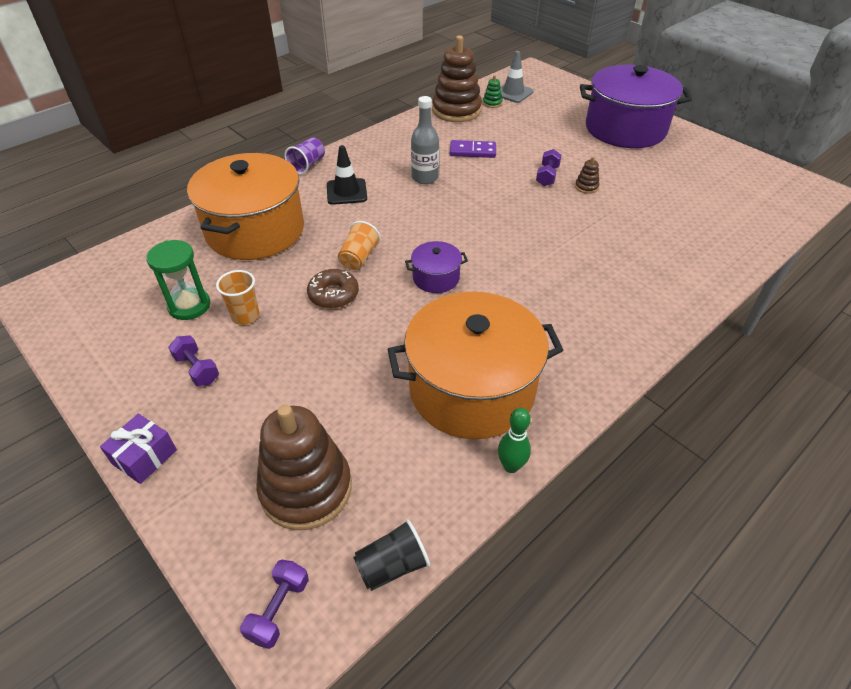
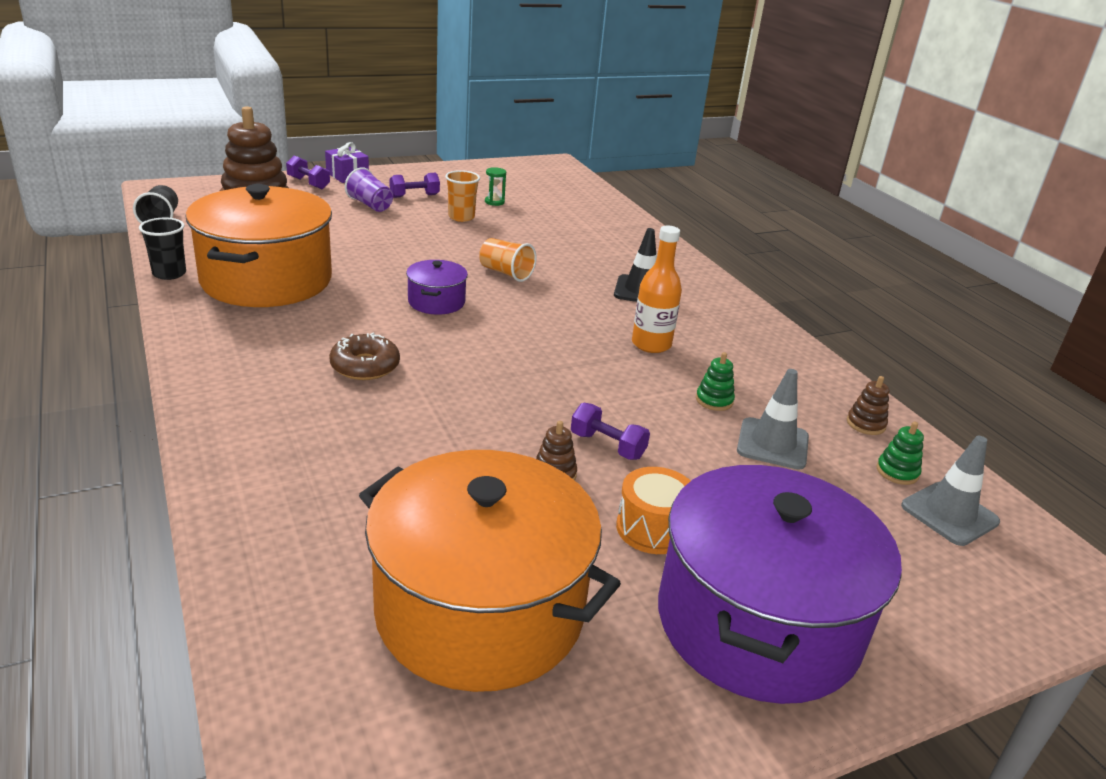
camera: 105 degrees right, 15 degrees down
green hourglass [146,240,210,320] -> green hourglass [485,167,506,206], size x0.53
orange pot [187,153,304,260] -> orange pot moved to [359,450,621,692]
purple dumbbell [240,560,309,649] -> purple dumbbell moved to [286,155,330,189]
purple cup [284,138,325,174] -> purple cup moved to [345,167,393,212]
brown donut [307,269,359,309] -> brown donut moved to [329,333,400,380]
grey bottle [411,96,439,184] -> orange bottle [632,226,682,353]
brown stacking toy [432,35,482,122] -> brown stacking toy [847,376,889,435], size x0.40
purple domino [450,140,496,158] -> green stacking toy [696,352,735,411]
green bowling pin [498,408,531,473] -> black cup [139,218,186,280]
none -> orange drum [616,467,690,554]
none -> grey traffic cone [737,369,809,470]

